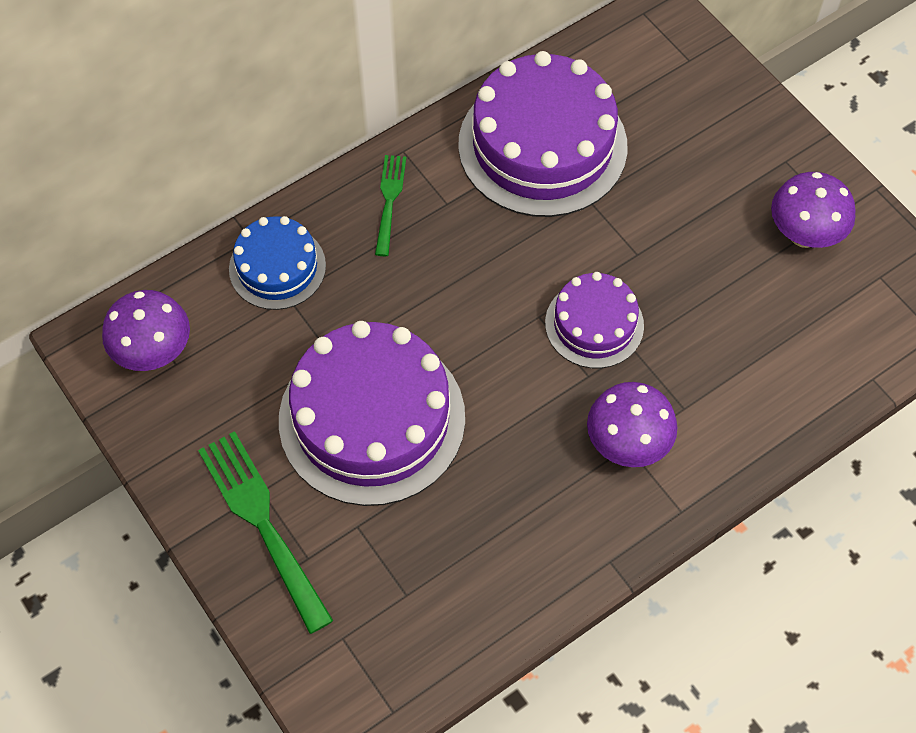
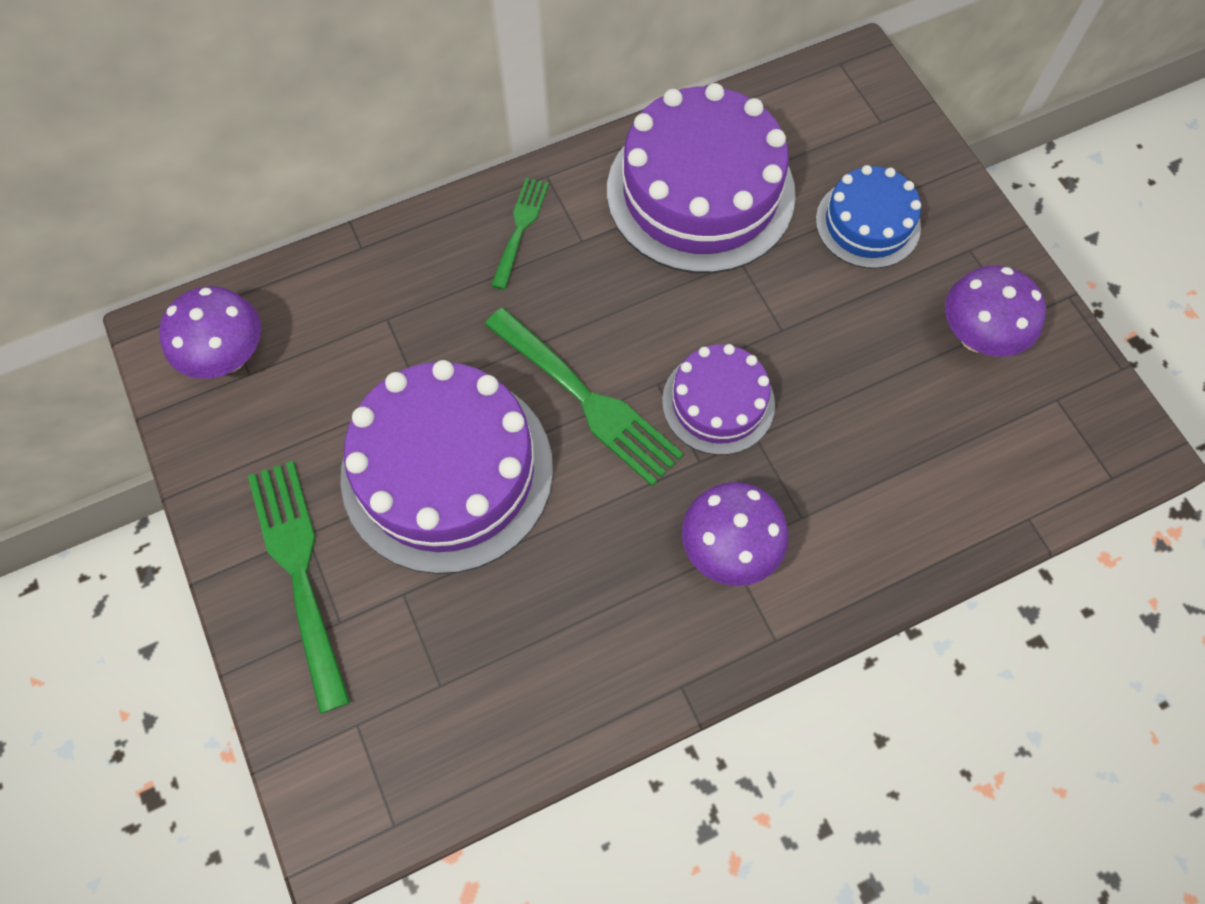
camera: 10 degrees right, 5 degrees up
blue cake [229,216,326,310] -> blue cake moved to [816,165,921,269]
none -> green fork [484,308,683,486]

